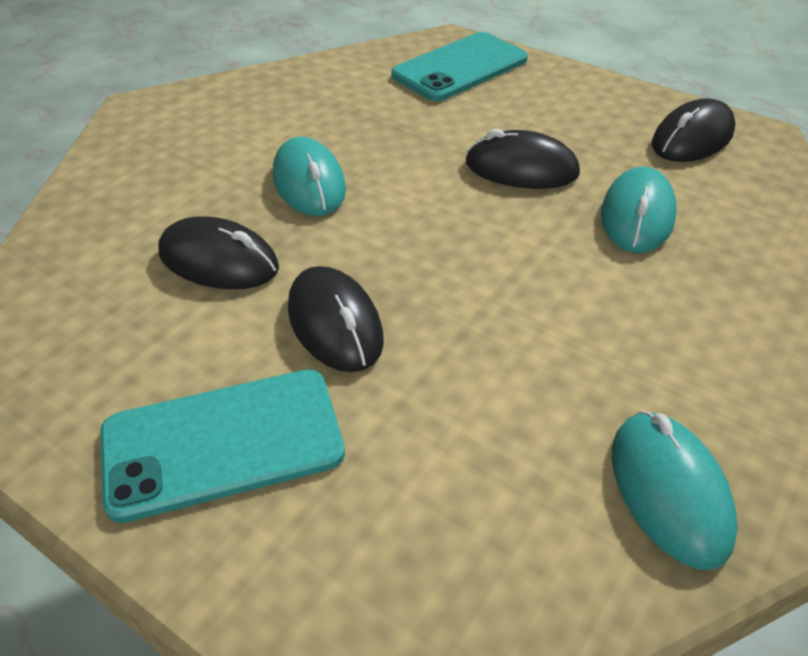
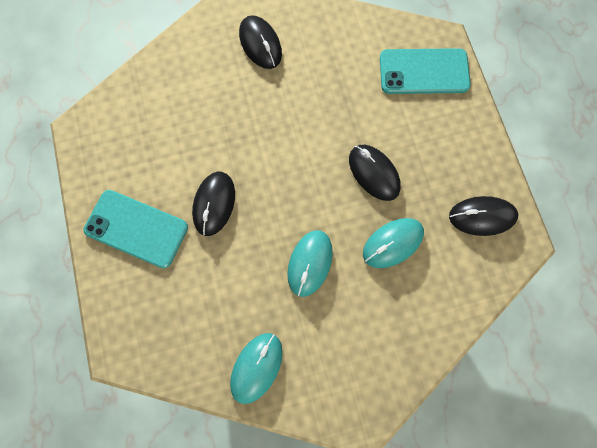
camera: 40 degrees right, 30 degrees up
black mouse [158,216,279,289] -> black mouse moved to [239,15,282,69]
turquoise mouse [273,137,346,216] -> turquoise mouse moved to [287,230,333,297]

